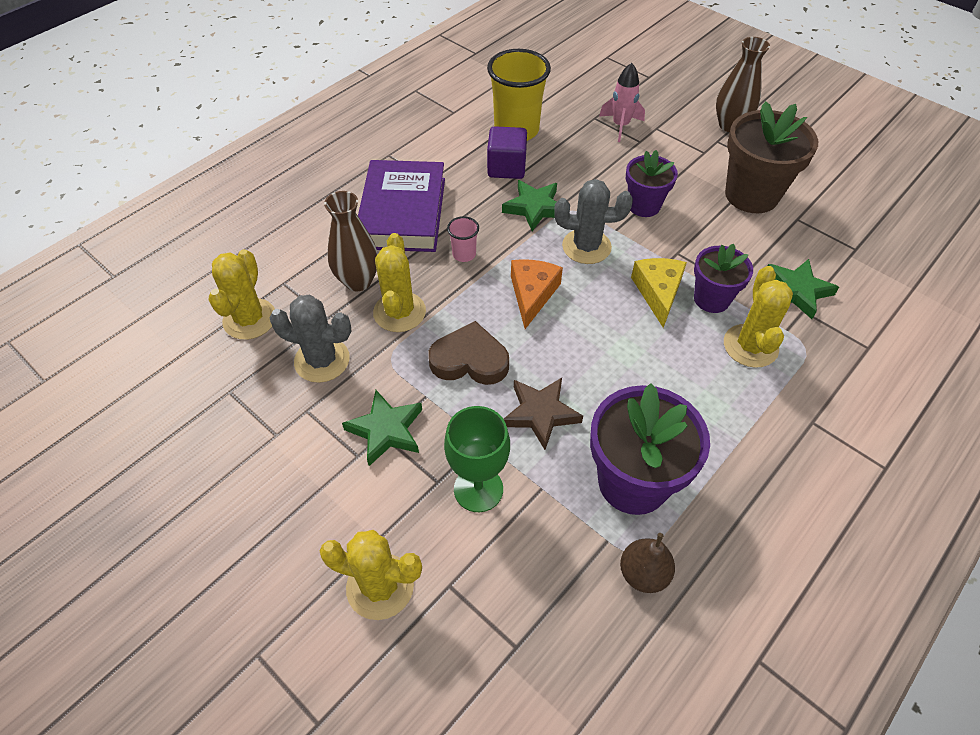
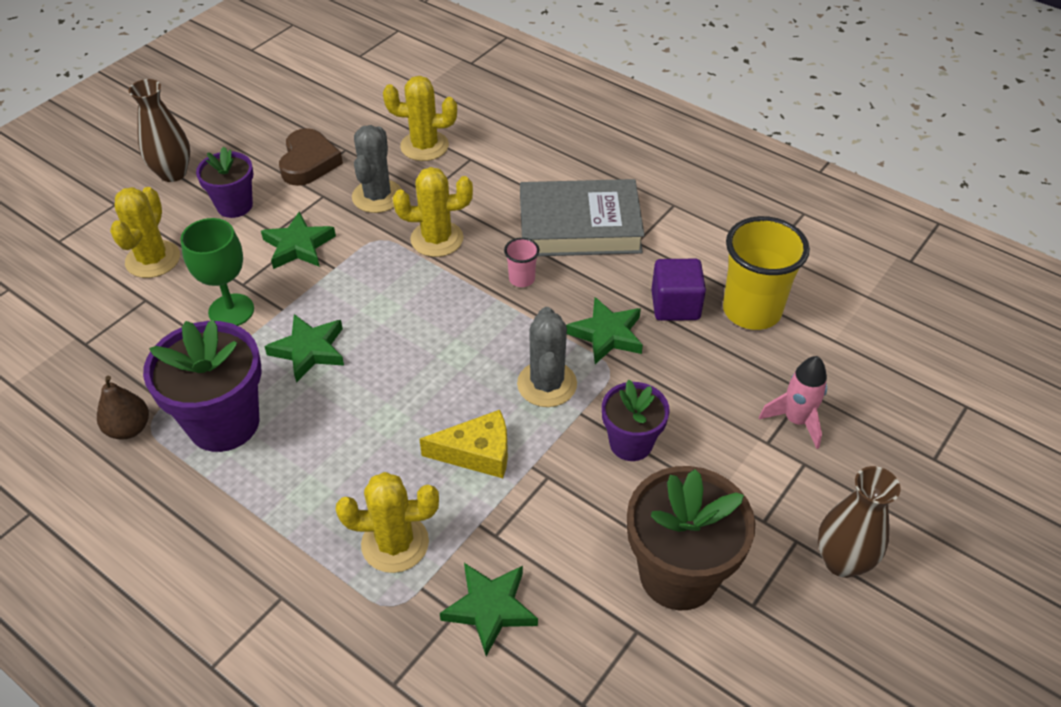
camera: 85 degrees right, 5 degrees down
brown vase [324,191,378,291] -> brown vase moved to [128,79,190,182]
purple book [358,160,445,252] -> grey book [520,179,645,256]
brown heart [428,321,509,385] -> brown heart moved to [279,128,343,186]
brown star [504,378,583,450] -> green star [264,314,344,383]
orange cheese [511,259,563,329] -> none
purple flower pot [694,244,753,313] -> purple flower pot moved to [196,147,254,218]

